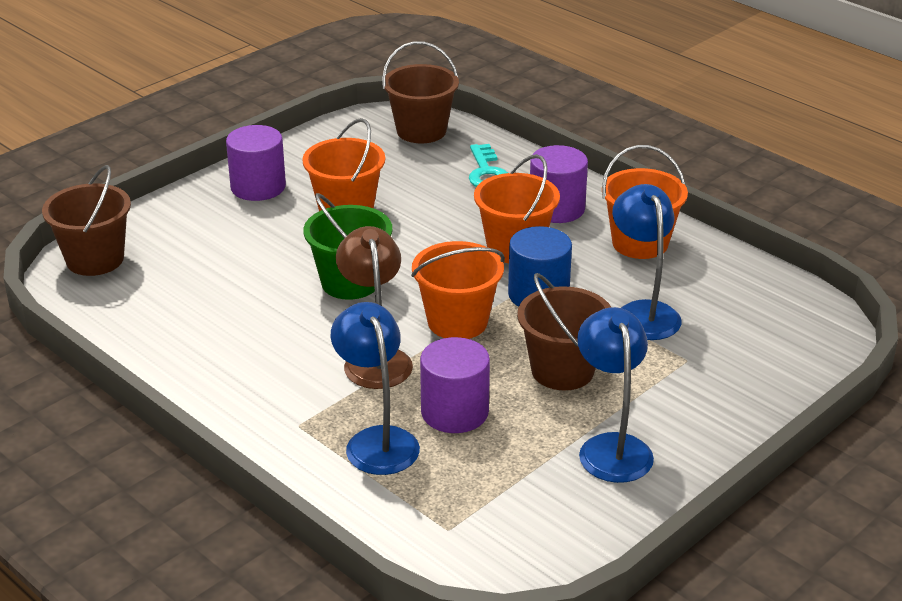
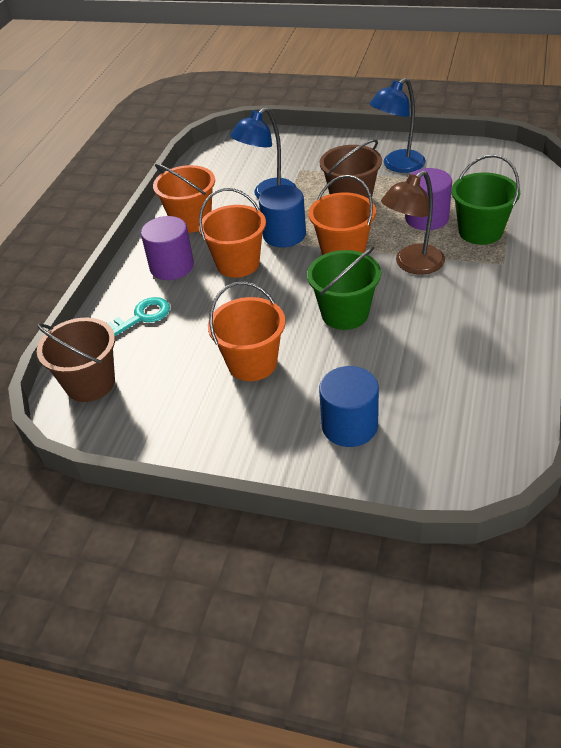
camera: 115 degrees left, 10 degrees up
brown bucket [42,165,131,276] -> none
purple cylinder [226,125,286,201] -> none
blue lamp [331,302,420,475] -> green bucket [451,154,520,245]
none -> blue cylinder [319,366,379,447]

